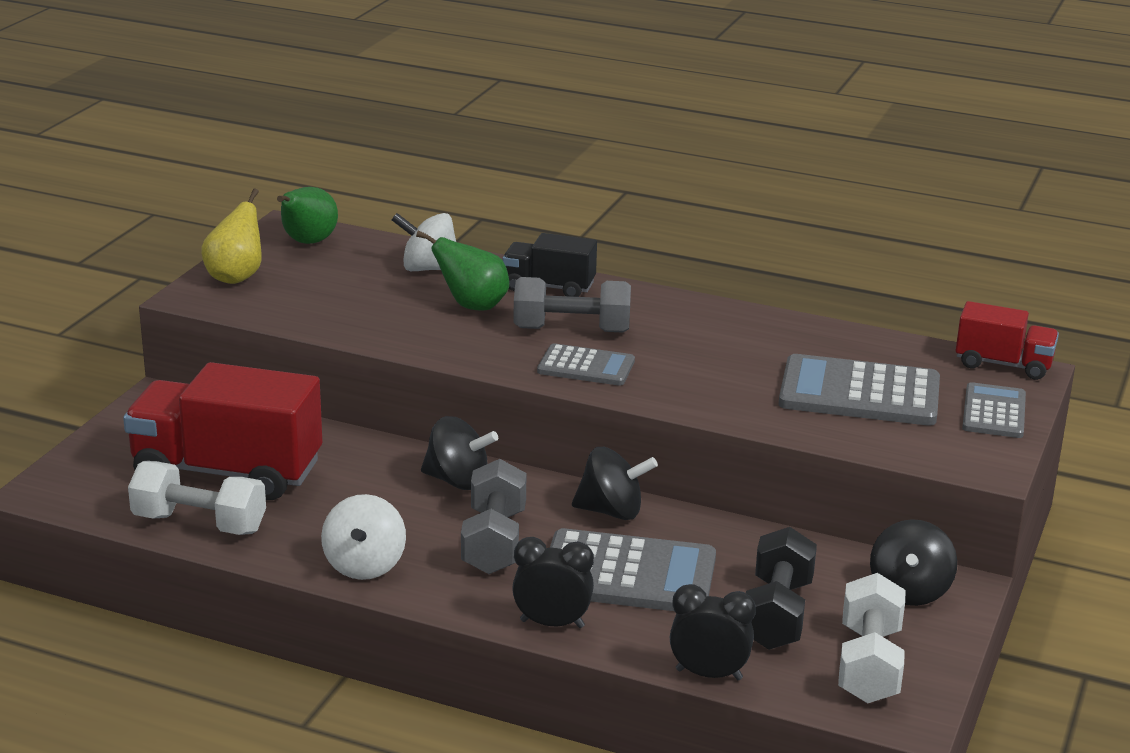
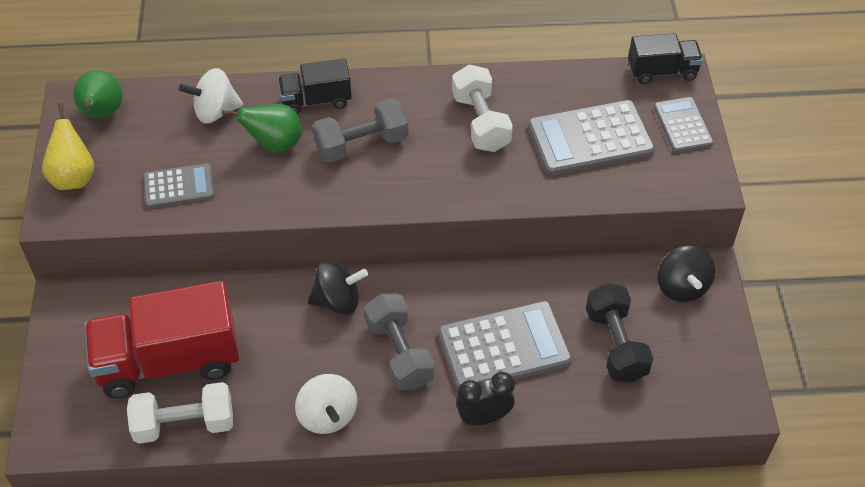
camera: 25 degrees left, 25 degrees up
grey calculator [537,343,635,386] -> grey calculator moved to [143,163,215,208]
black spinning top [572,447,658,520] -> none
black clock [670,584,756,680] -> none
white dumbbell [838,573,905,703] -> white dumbbell moved to [452,64,513,152]
red truck [956,301,1059,380] -> black truck [628,33,703,84]

